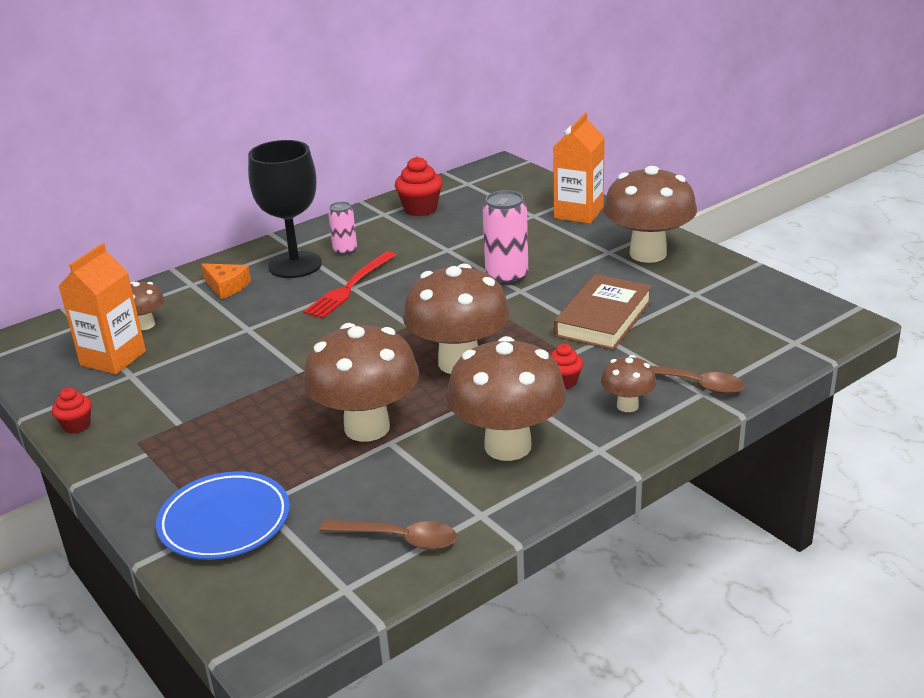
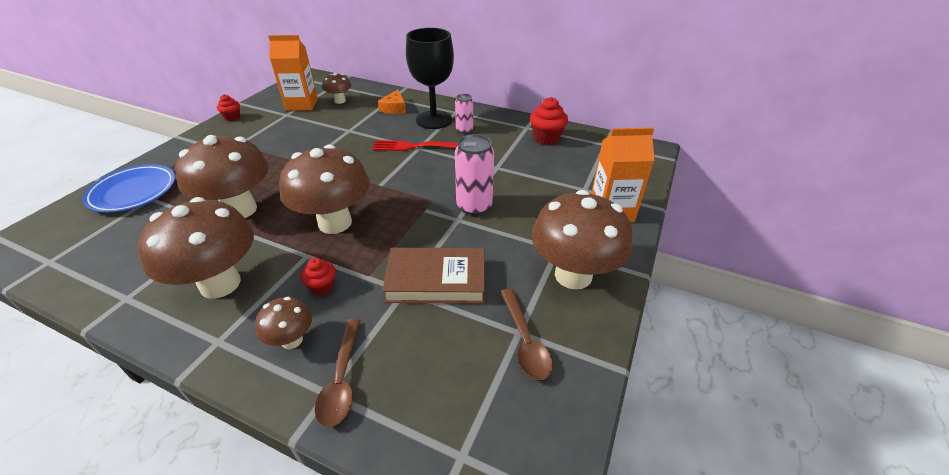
camera: 60 degrees right, 10 degrees up
brown spoon [320,519,457,550] -> brown spoon moved to [501,288,553,380]

